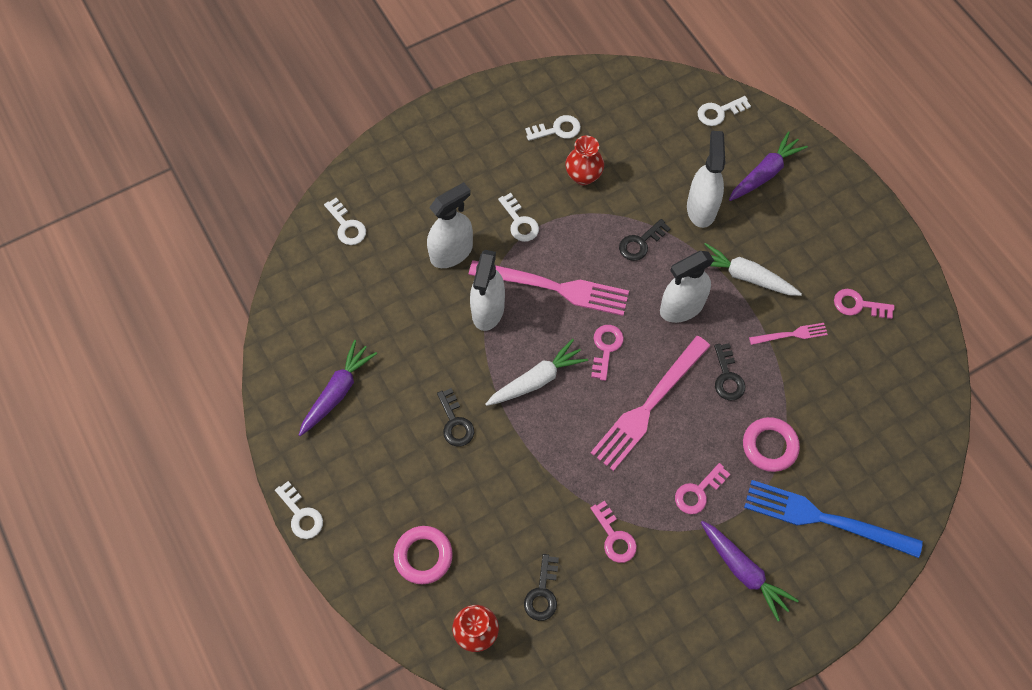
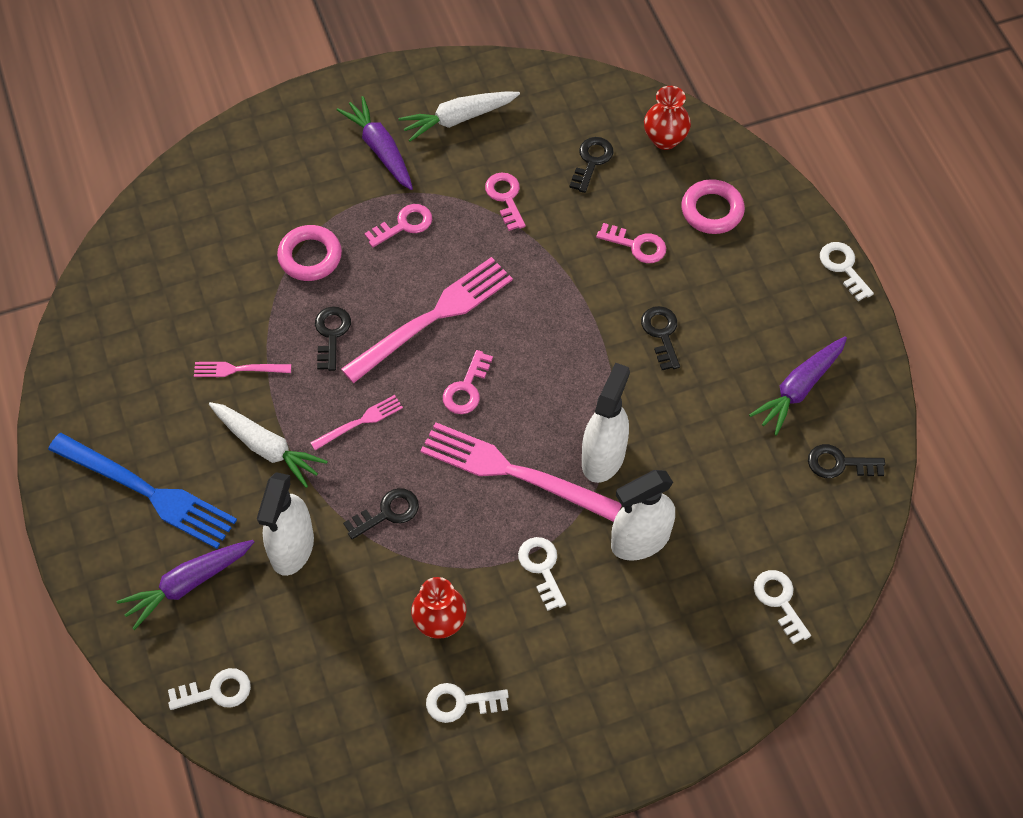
camera: 170 degrees left, 5 degrees down
white carrot [485,339,588,406] -> white carrot moved to [399,91,520,142]
white spray bottle [660,251,714,323] -> pink fork [310,395,403,450]
blue fork [744,480,923,558] -> blue fork moved to [48,433,237,549]
pink key [834,289,894,319] -> pink key moved to [596,223,666,263]
none -> black key [808,444,885,478]

